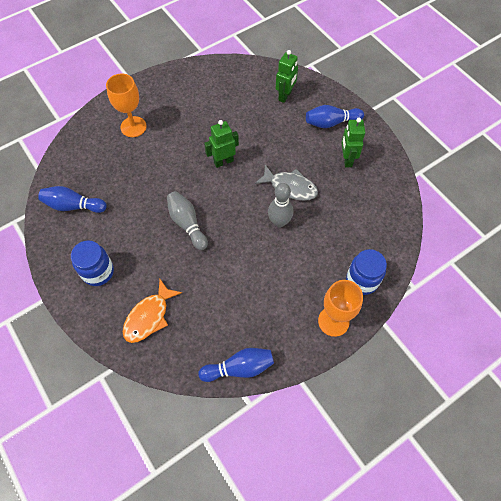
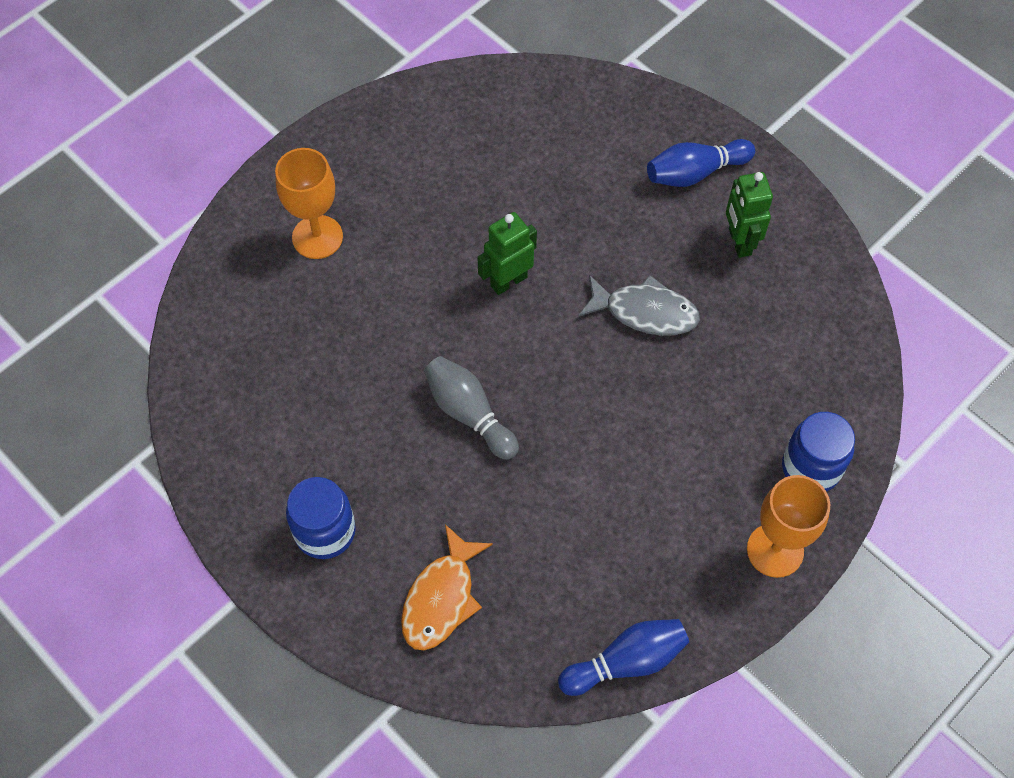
camera: 10 degrees left, 0 degrees up
blue bowling pin [38,186,107,213] -> none
grey bowling pin [268,183,293,227] -> none
green robot [276,50,298,103] -> none

